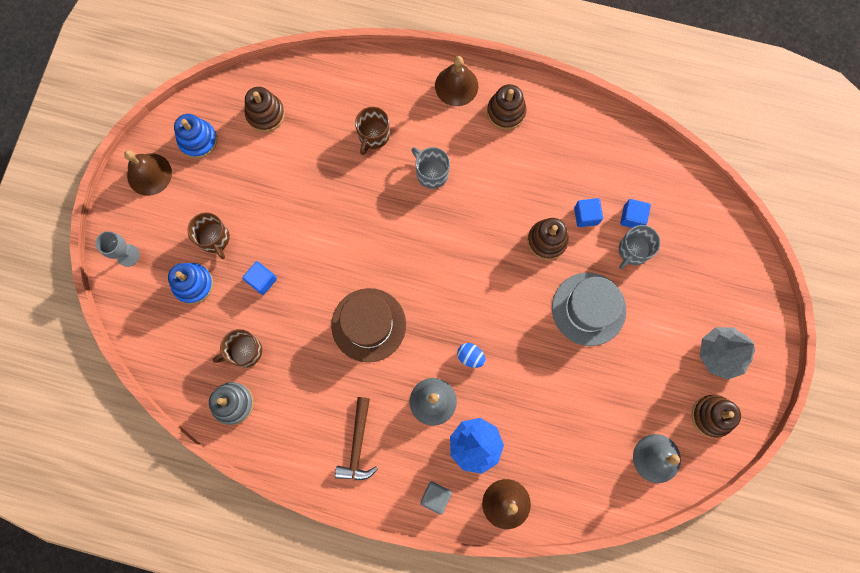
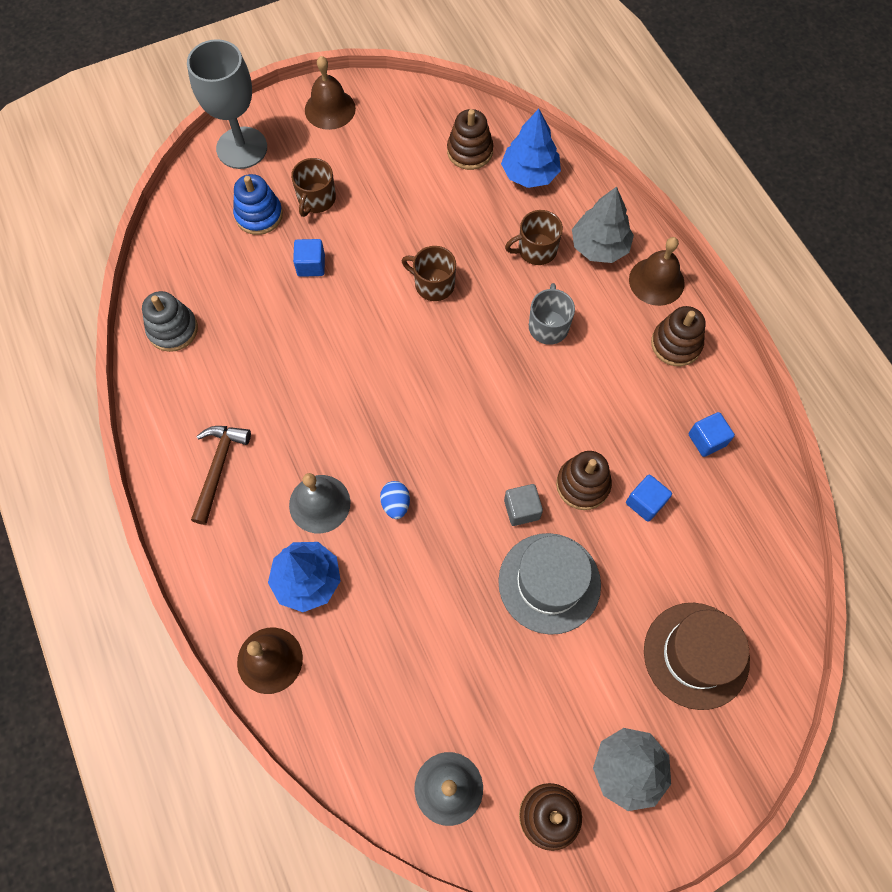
camera: 50 degrees right, 10 degrees down
grey goblet [95,231,140,267] -> grey goblet [187,39,267,169], size x1.94
blue stacking toy [174,114,218,159] -> none
brown mug [213,329,262,367] -> brown mug moved to [402,246,456,301]
brown hat [331,288,406,362] -> brown hat moved to [644,603,750,710]
brown hammer [335,397,378,480] -> brown hammer turned 135 degrees clockwise [191,426,251,525]
grey cube [420,481,452,515] -> grey cube moved to [504,484,543,526]
grey mug [619,225,660,269] -> none
blue cube [620,199,651,228] -> blue cube moved to [689,412,735,457]
none -> blue tree [501,109,561,188]
none -> grey tree [572,187,634,263]

